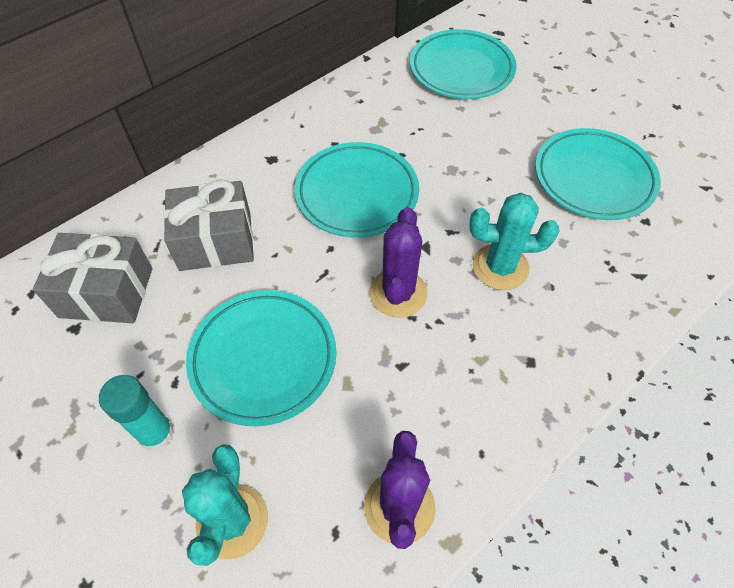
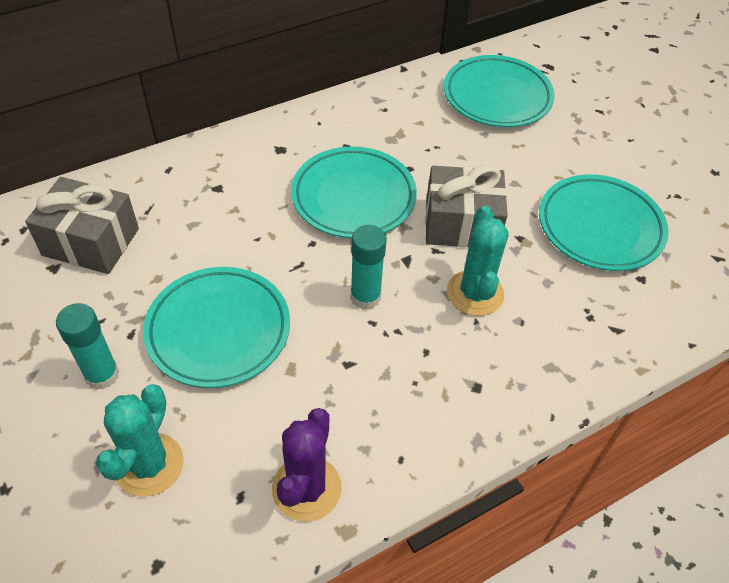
camera: 10 degrees right, 5 degrees down
grey gift [163,179,254,271] -> grey gift moved to [425,165,508,248]
purple cactus [369,207,427,318] -> turquoise glue stick [351,225,387,310]
turquoise cactus [469,193,559,290] -> turquoise cactus turned 75 degrees clockwise [447,206,509,316]

